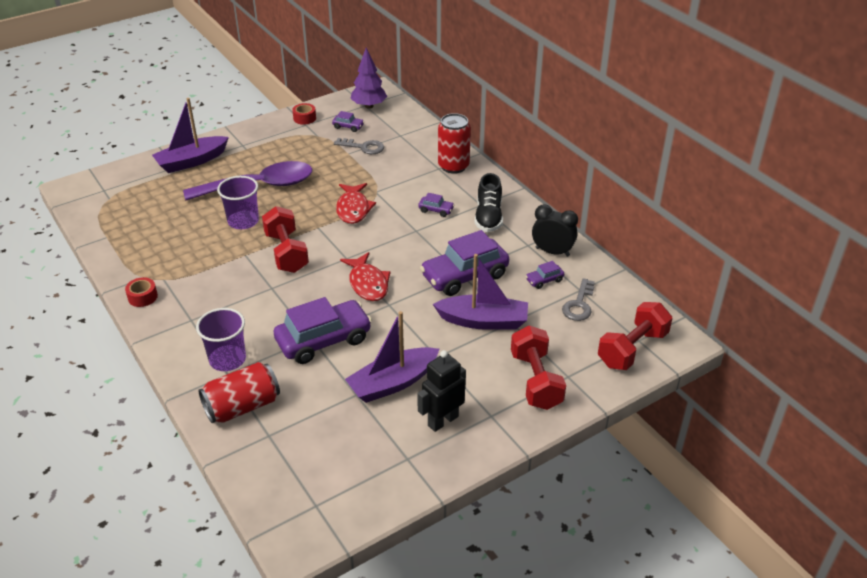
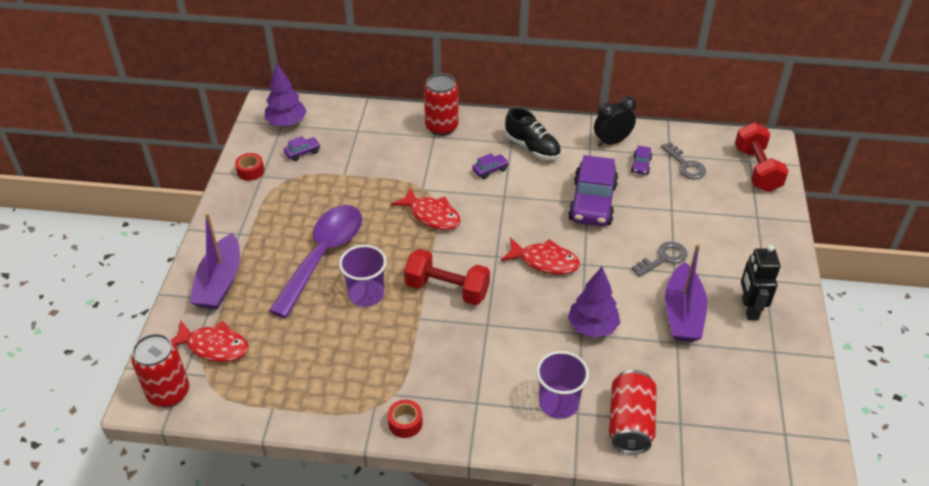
camera: 50 degrees left, 5 degrees up
purple car [273,297,372,364] -> purple tree [568,267,621,338]
grey key [334,138,384,154] -> grey key moved to [632,242,687,277]
purple boat [433,254,528,330] -> none
red dumbbell [511,325,566,410] -> none
none -> red can [131,334,189,407]
none -> red fish [171,320,249,362]

